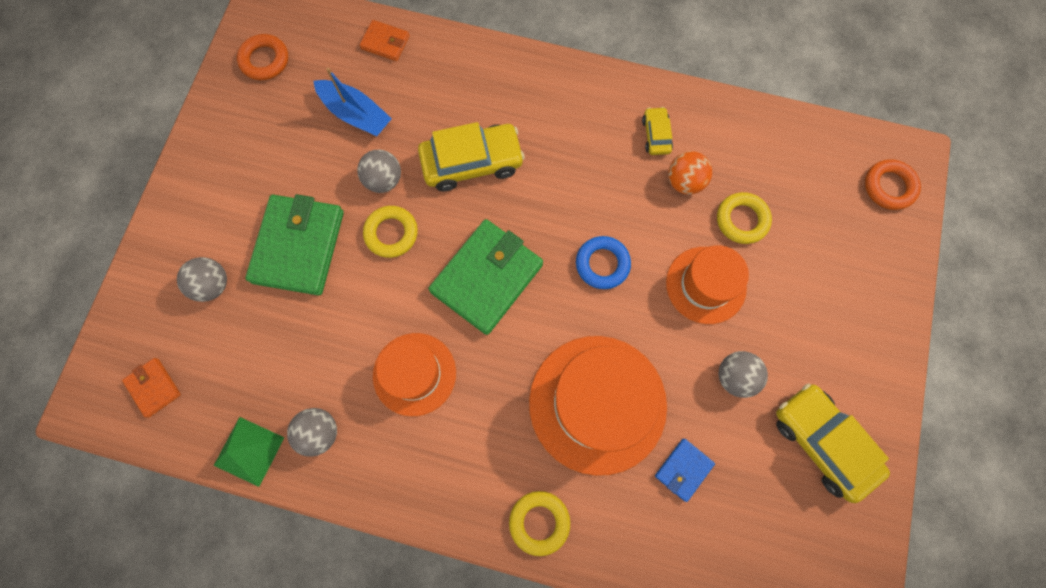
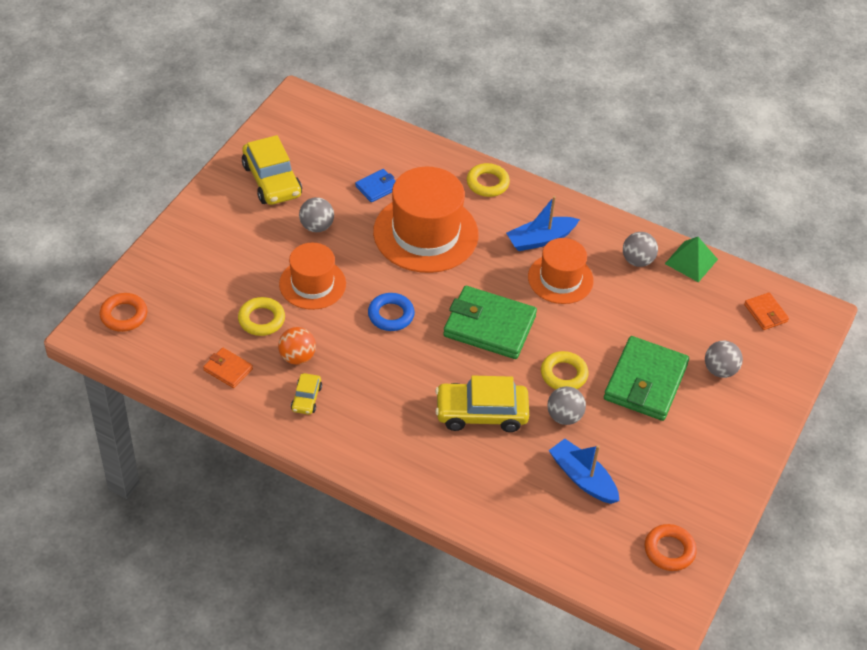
camera: 170 degrees left, 25 degrees down
orange wallet [359,20,410,61] -> orange wallet moved to [203,348,253,388]
green wallet [428,219,543,335] -> green wallet turned 60 degrees clockwise [443,286,537,359]
none -> blue boat [506,196,580,251]

